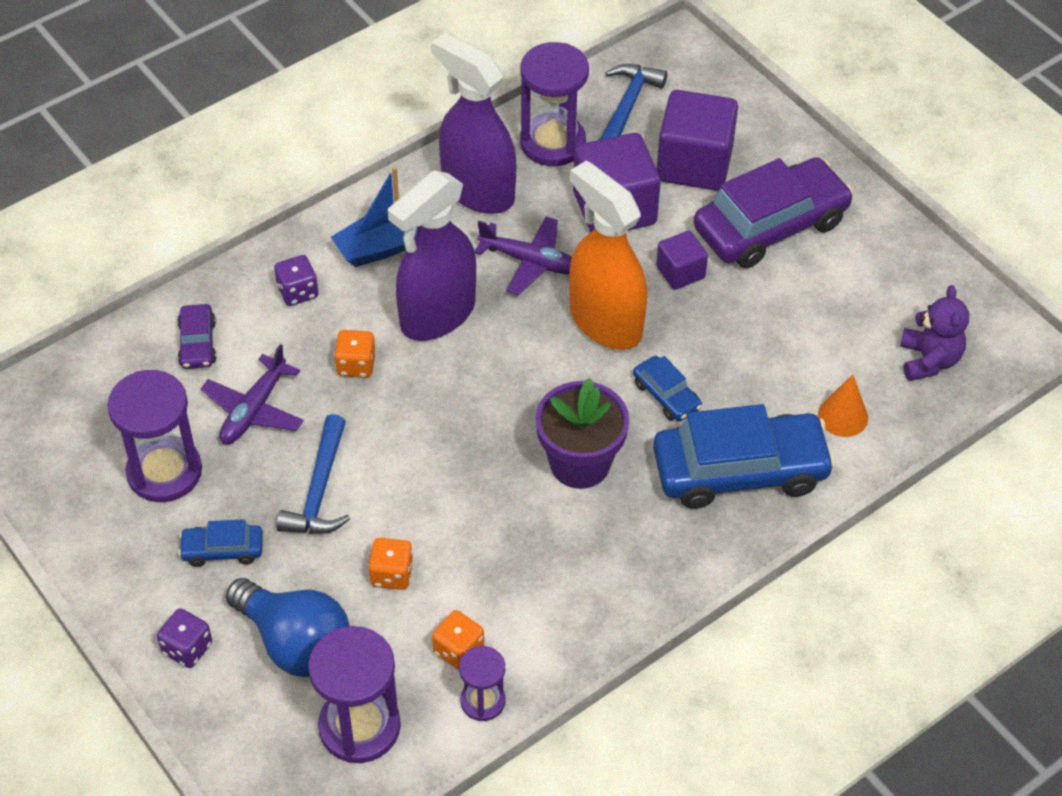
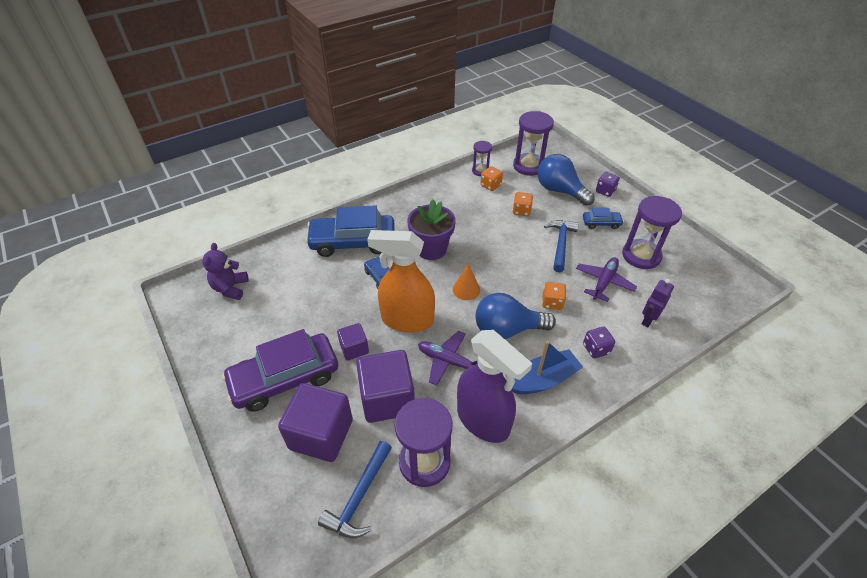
camera: 175 degrees left, 5 degrees down
purple car [178,304,216,369] -> purple robot [642,279,674,327]
purple spray bottle [388,170,476,341] -> blue light bulb [475,293,556,339]
orange spray bottle [569,160,647,350] -> orange spray bottle turned 135 degrees clockwise [367,230,435,333]
orange cone [818,375,868,437] -> orange cone moved to [453,263,480,300]

